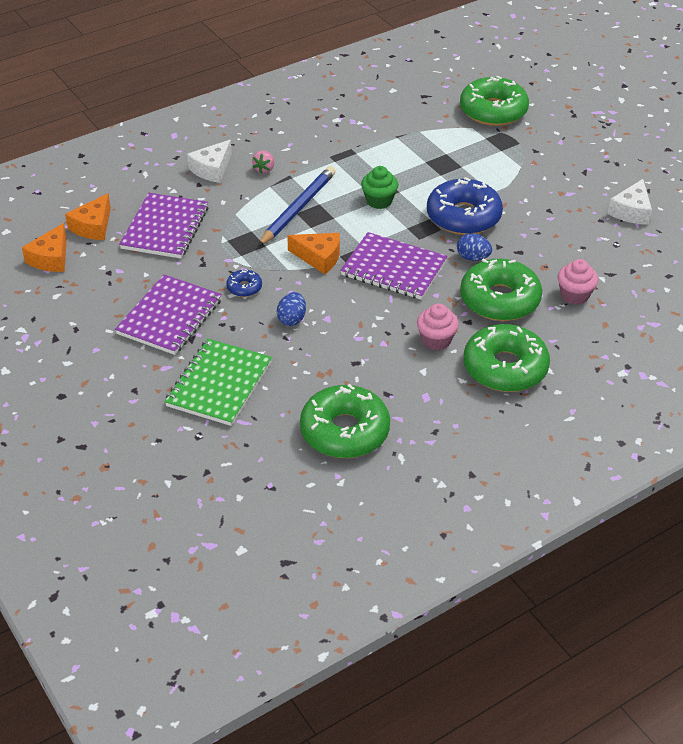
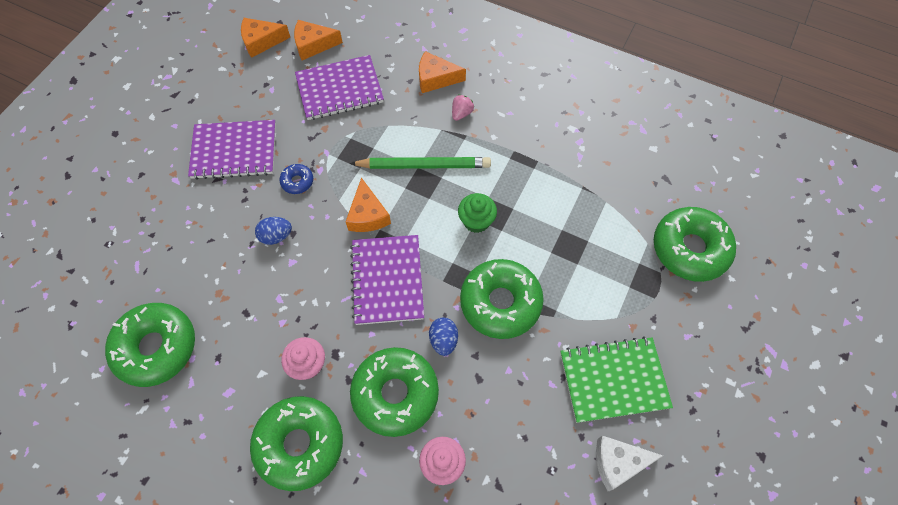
camera: 60 degrees right, 20 degrees up
green notebook [165,339,272,426] -> green notebook moved to [560,337,673,423]
white cheese [187,140,232,183] -> orange cheese [419,51,466,93]
pink strawberry [252,151,274,173] -> pink strawberry turned 135 degrees clockwise [452,95,474,121]
blue pencil [258,166,336,246] -> green pencil [350,157,491,169]
blue donut [427,177,503,235] -> green donut [460,259,544,339]

